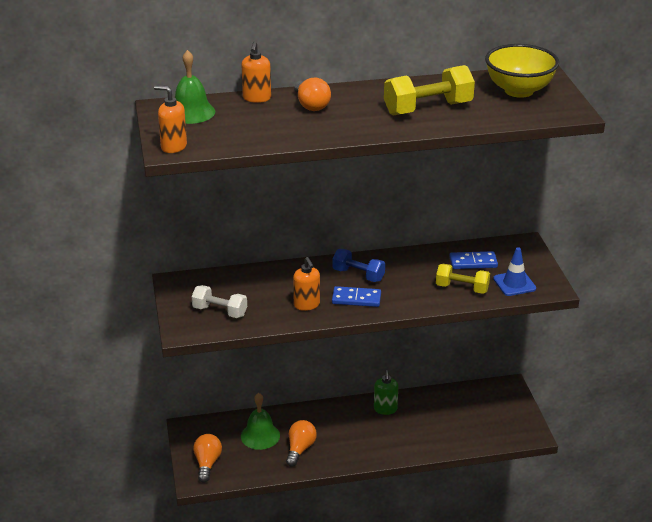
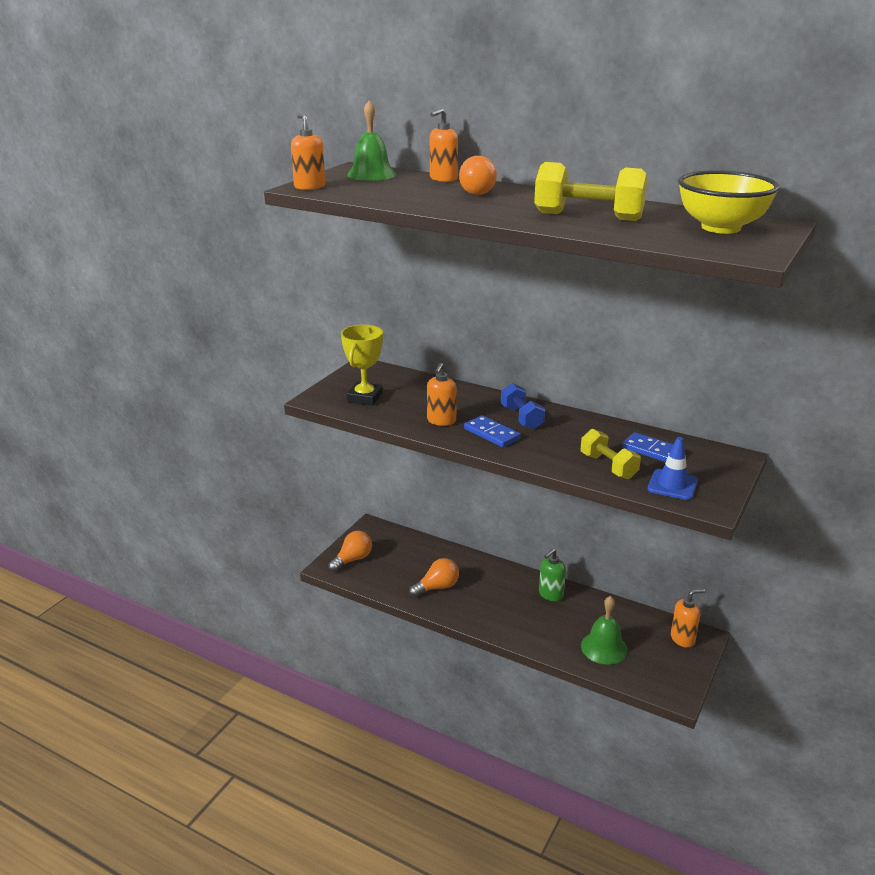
camera: 40 degrees right, 5 degrees down
white dumbbell [191,285,247,318] -> yellow trophy [341,325,383,405]
green bell [241,393,280,450] -> green bell moved to [581,596,628,665]
none -> orange soap dispenser [671,589,705,648]

